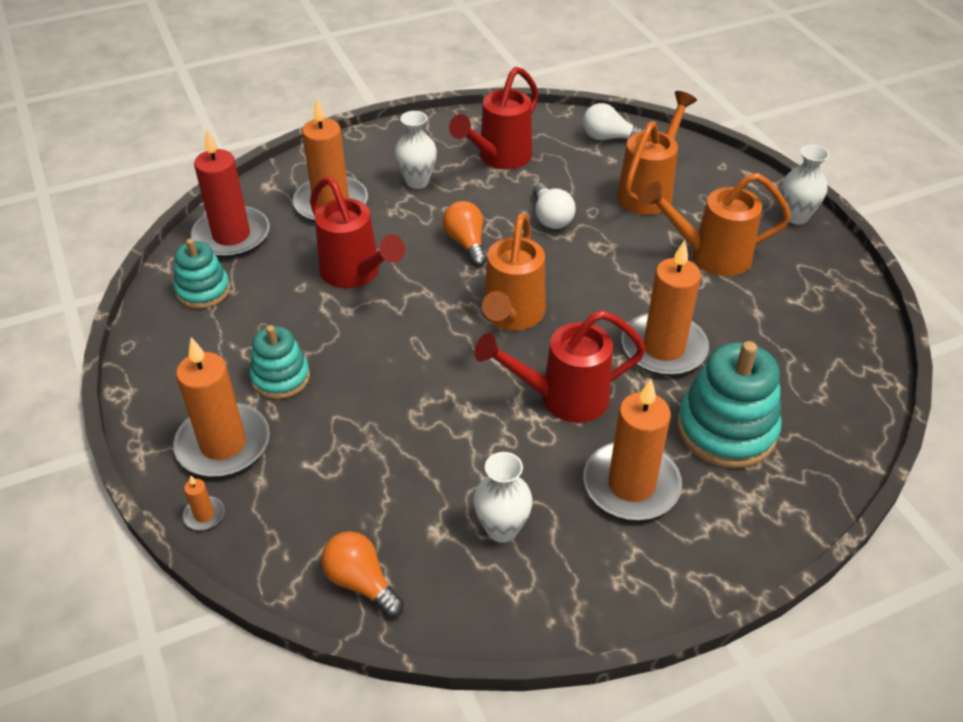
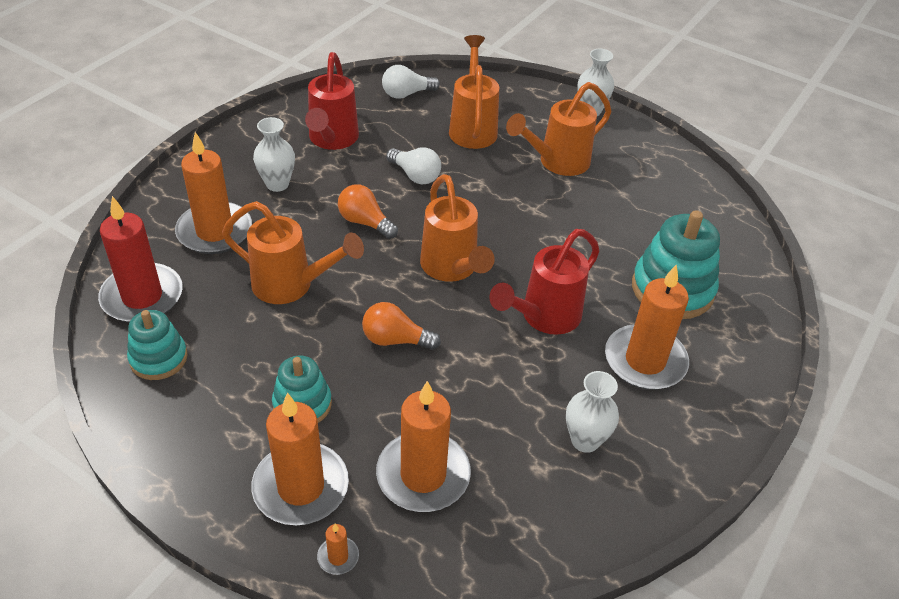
camera: 35 degrees left, 0 degrees up
red watering can [310,177,405,288] -> orange watering can [222,201,364,304]
orange light bulb [321,531,404,618] -> orange light bulb moved to [362,302,441,350]
orange candle [622,240,709,376] -> orange candle moved to [376,381,471,512]

